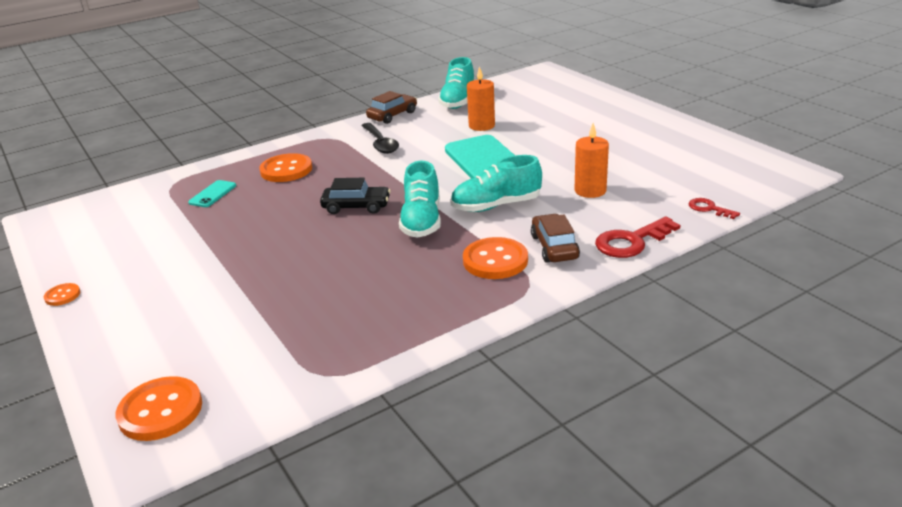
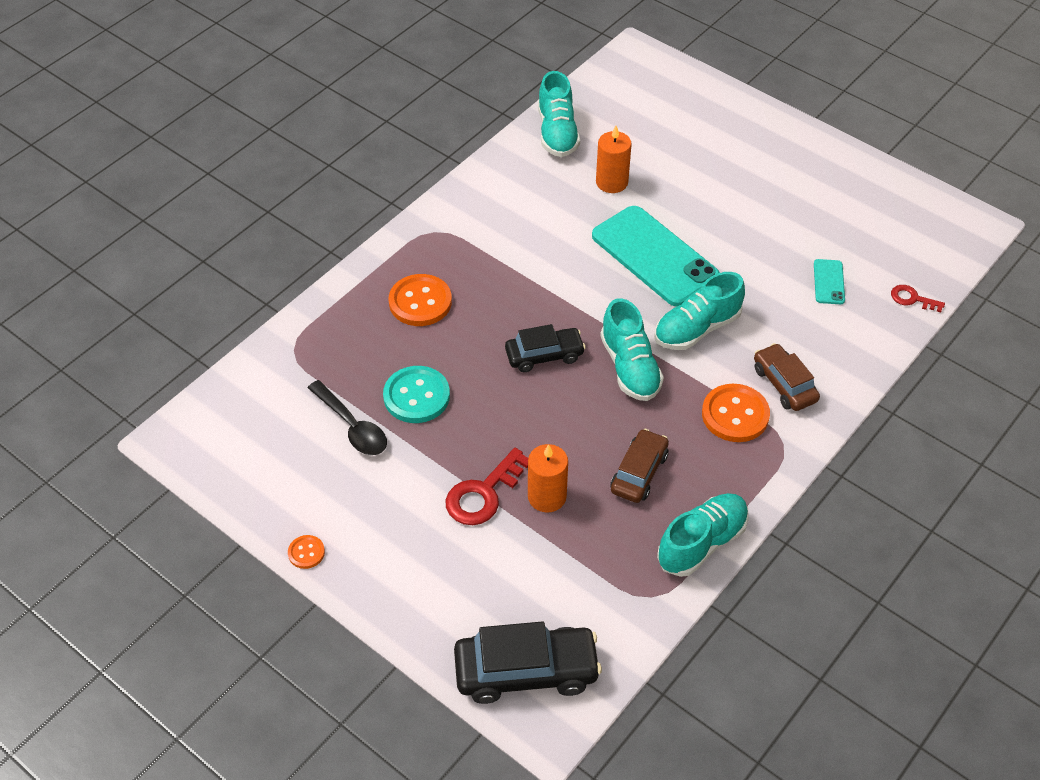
camera: 20 degrees left, 20 degrees up
orange button [116,376,202,441] -> black car [454,621,602,704]
turquoise phone [188,180,236,207] -> turquoise phone moved to [814,259,845,304]
black spoon [361,123,399,154] -> black spoon moved to [308,380,387,455]
brown car [366,91,417,124] -> brown car moved to [611,429,669,503]
orange candle [574,123,609,198] -> orange candle moved to [528,444,568,513]
red key [595,217,681,258] -> red key moved to [446,448,528,525]
none -> turquoise button [383,366,450,423]
none -> turquoise shoe [657,493,749,577]

